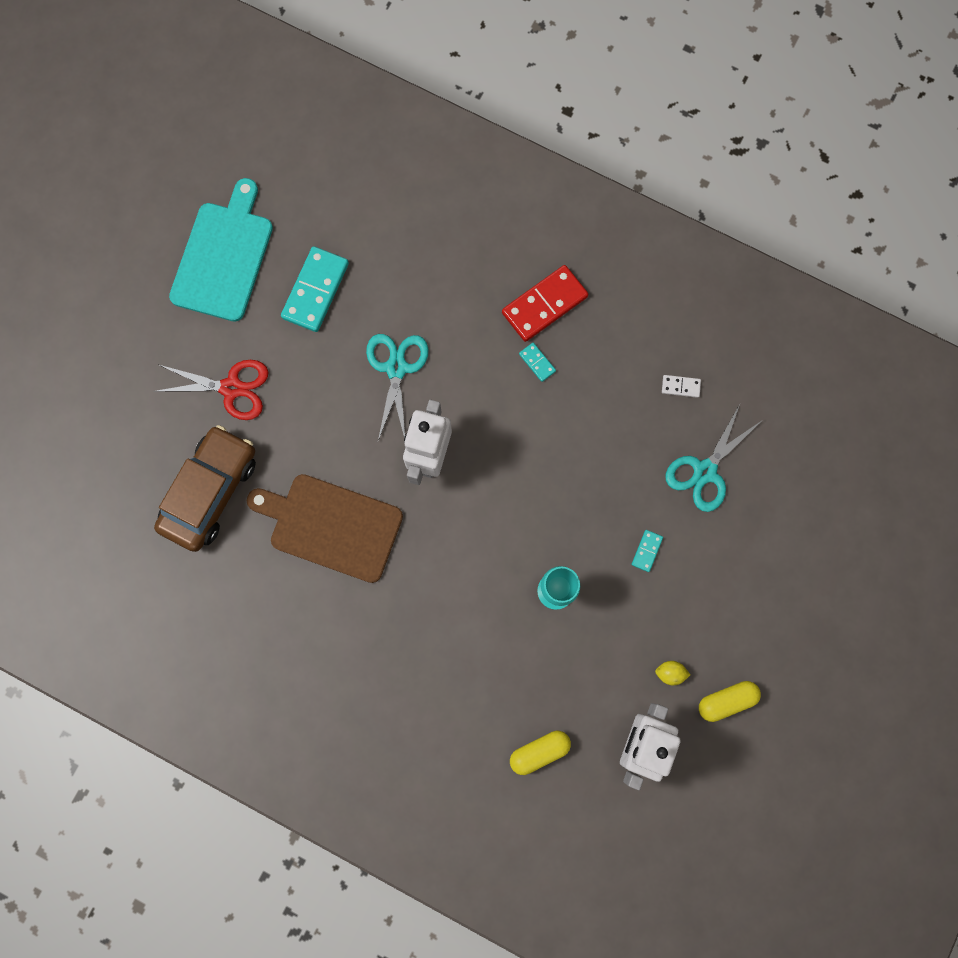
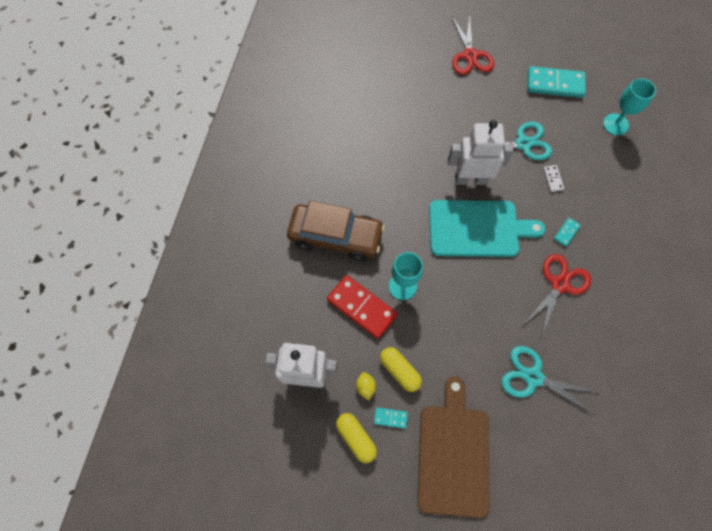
camera: 75 degrees right, 10 degrees down
brown car [154,425,256,552] -> brown car moved to [287,201,385,261]
turquoise cutting board [169,178,273,322] -> turquoise cutting board moved to [429,200,546,257]
brown cutting board [247,474,403,583] -> brown cutting board moved to [417,376,489,518]
red domino [502,265,588,342] -> red domino moved to [327,275,398,339]
yellow capsule [510,731,571,775] -> yellow capsule moved to [380,347,422,392]
turquoise domino [632,530,663,572] -> turquoise domino moved to [374,407,408,429]
white domino [662,375,701,398] -> white domino moved to [543,165,564,192]
none -> red scissors [522,254,591,339]
none -> turquoise goblet [603,78,656,135]

